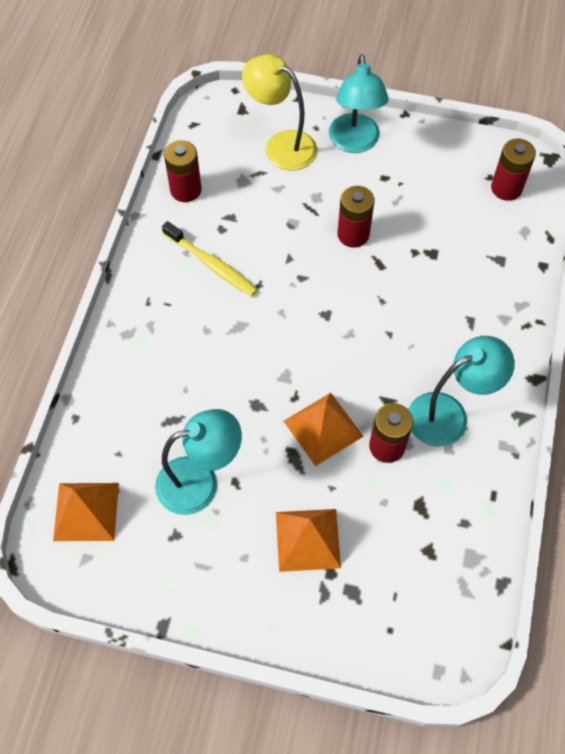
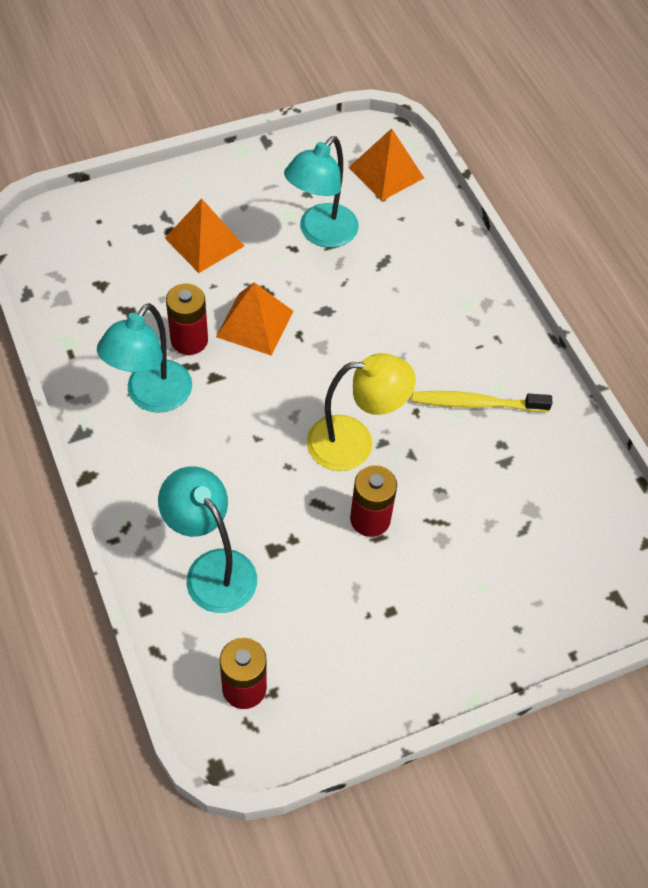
camera: 140 degrees right, 5 degrees down
red battery [164,140,202,202] -> none
yellow lamp [242,54,317,171] -> yellow lamp moved to [307,353,416,471]
turquoise lamp [329,54,389,153] -> turquoise lamp moved to [158,466,257,613]

